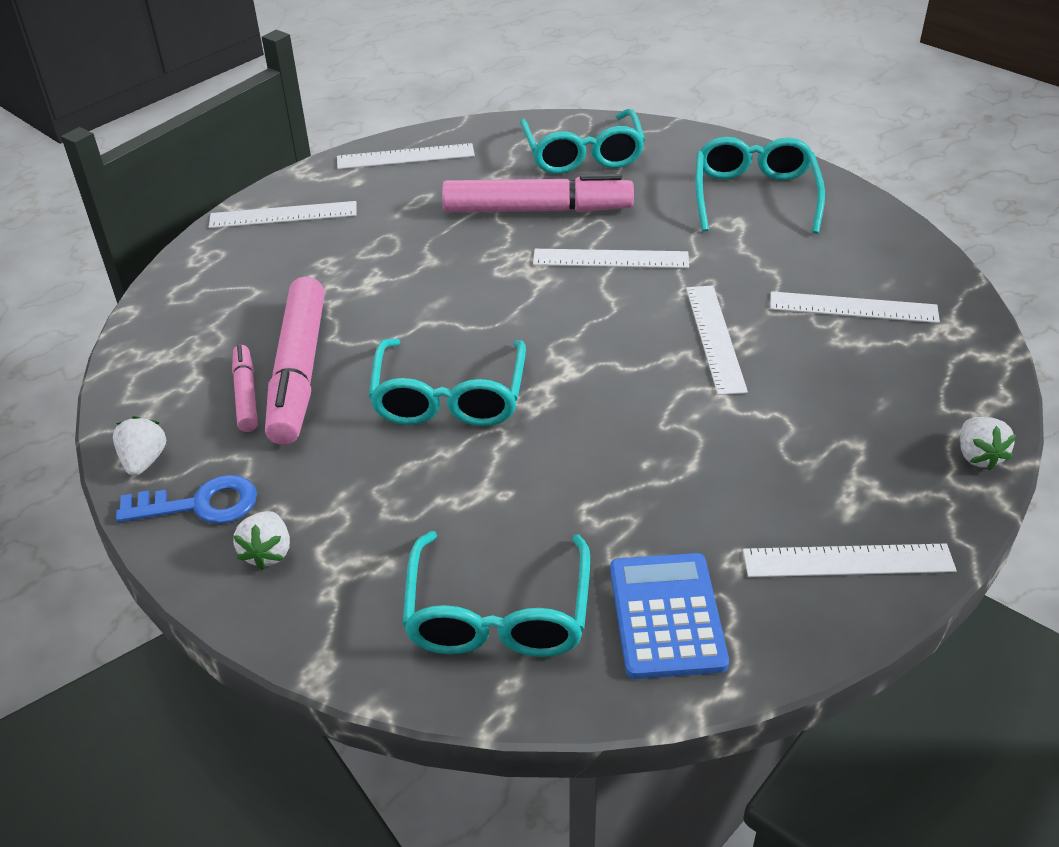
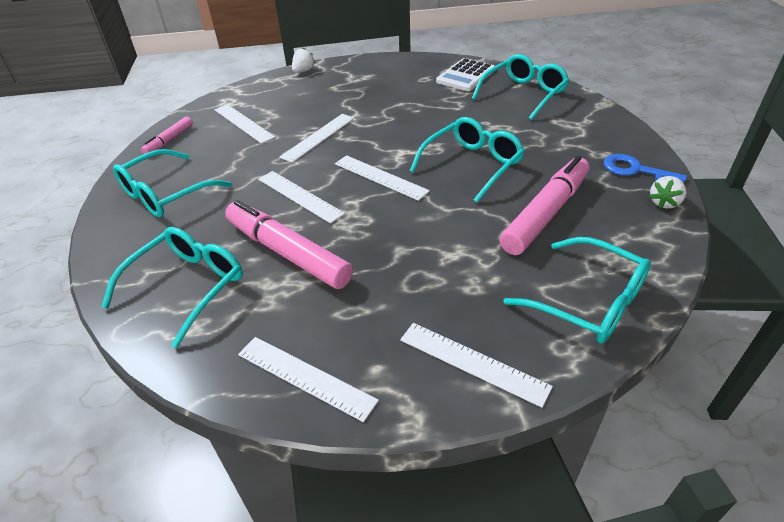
camera: 140 degrees left, 0 degrees up
pink marker [232,345,258,432] -> pink marker moved to [141,116,193,154]
white strawberry [233,511,290,570] -> none
blue calculator [610,553,729,679] -> white calculator [436,58,494,91]
white ruler [743,544,957,577] -> white ruler moved to [335,155,430,201]
none -> turquoise glasses [503,237,651,344]

